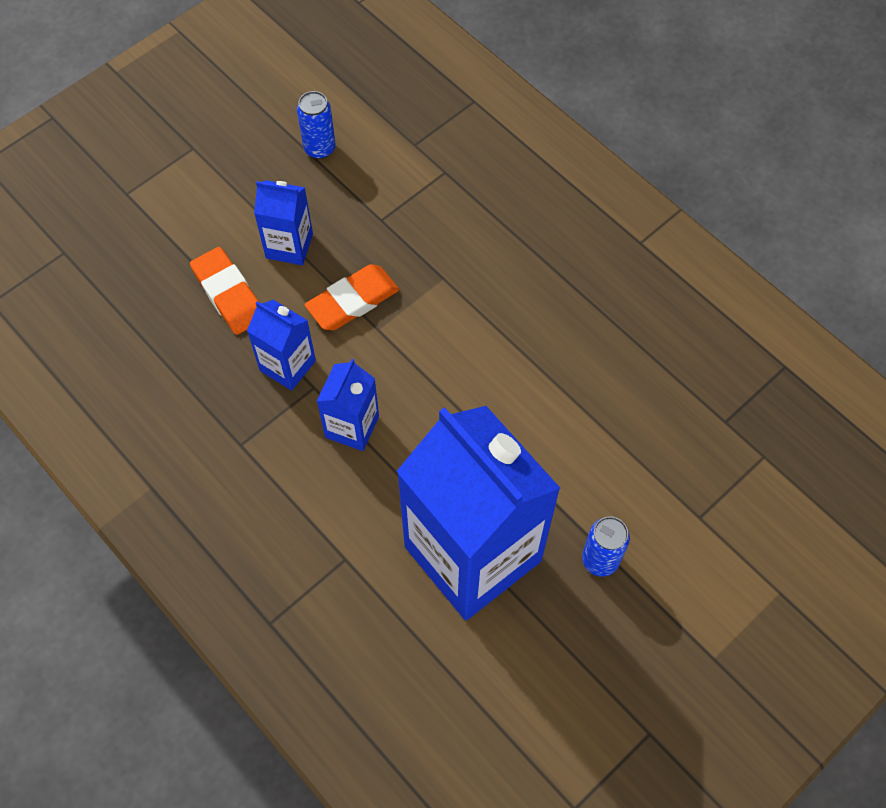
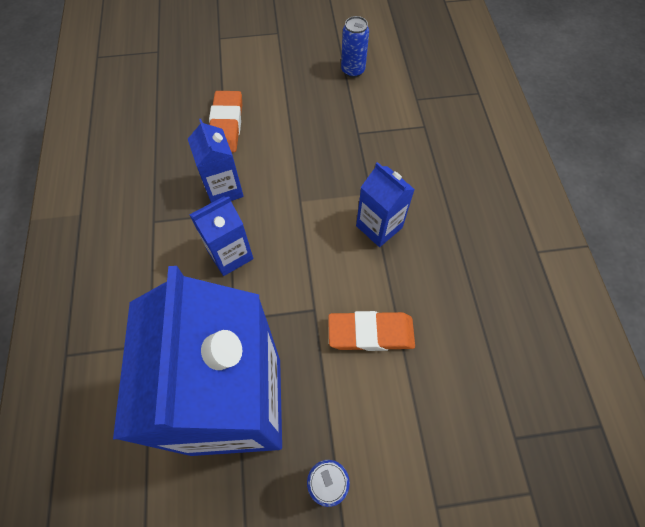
camera: 35 degrees right, 0 degrees up
blue carton [254,180,313,265] -> blue carton moved to [356,162,415,247]
orange eraser [305,264,399,330] -> orange eraser moved to [328,311,415,351]

